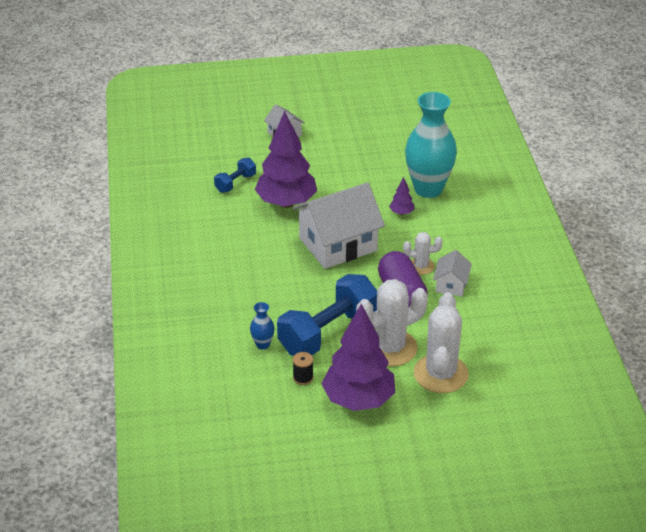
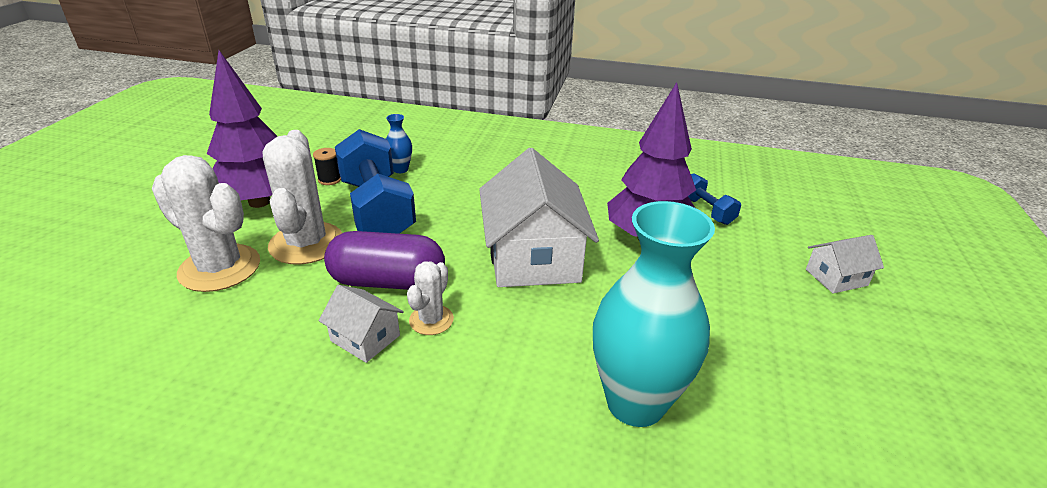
camera: 110 degrees right, 5 degrees down
purple tree [389,177,414,215] -> none

